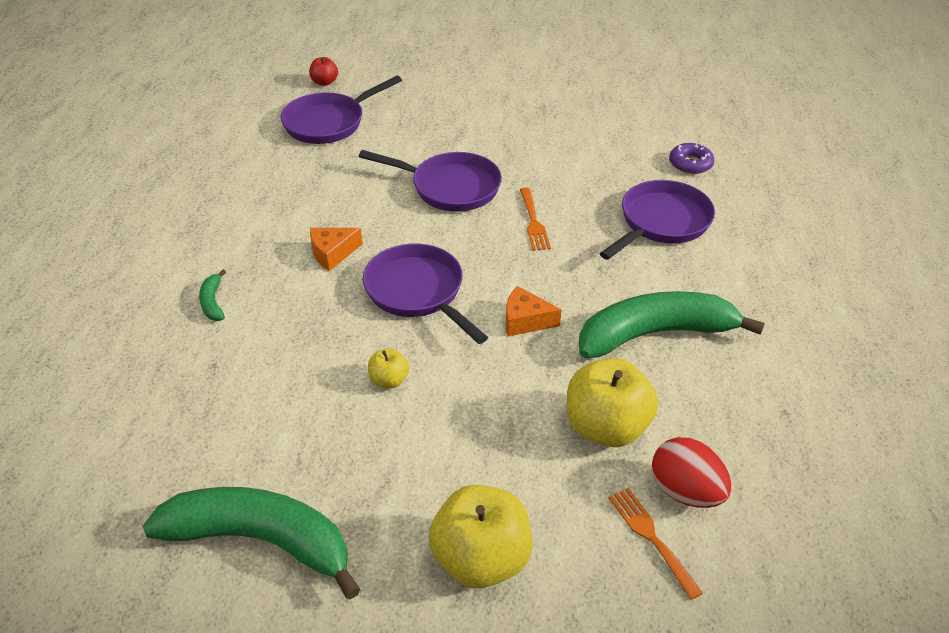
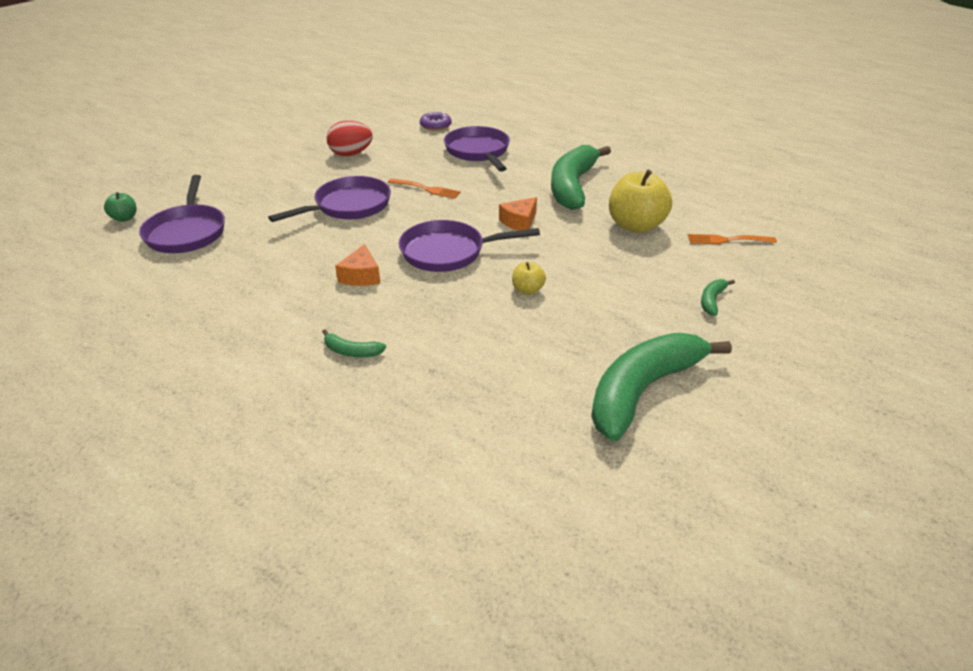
camera: 60 degrees left, 5 degrees down
red apple [309,57,338,86] -> green apple [104,192,137,222]
yellow apple [428,485,532,588] -> green banana [701,279,735,316]
red egg [652,437,732,508] -> red egg moved to [327,121,373,156]

